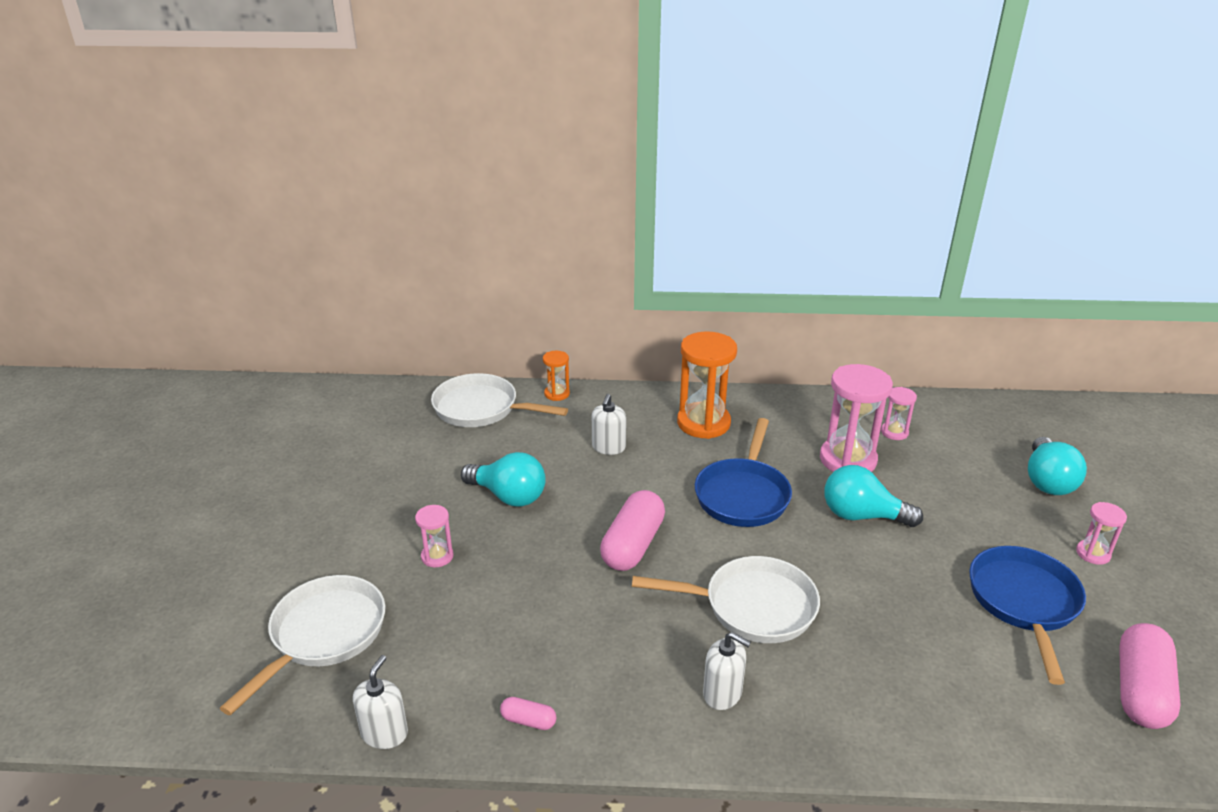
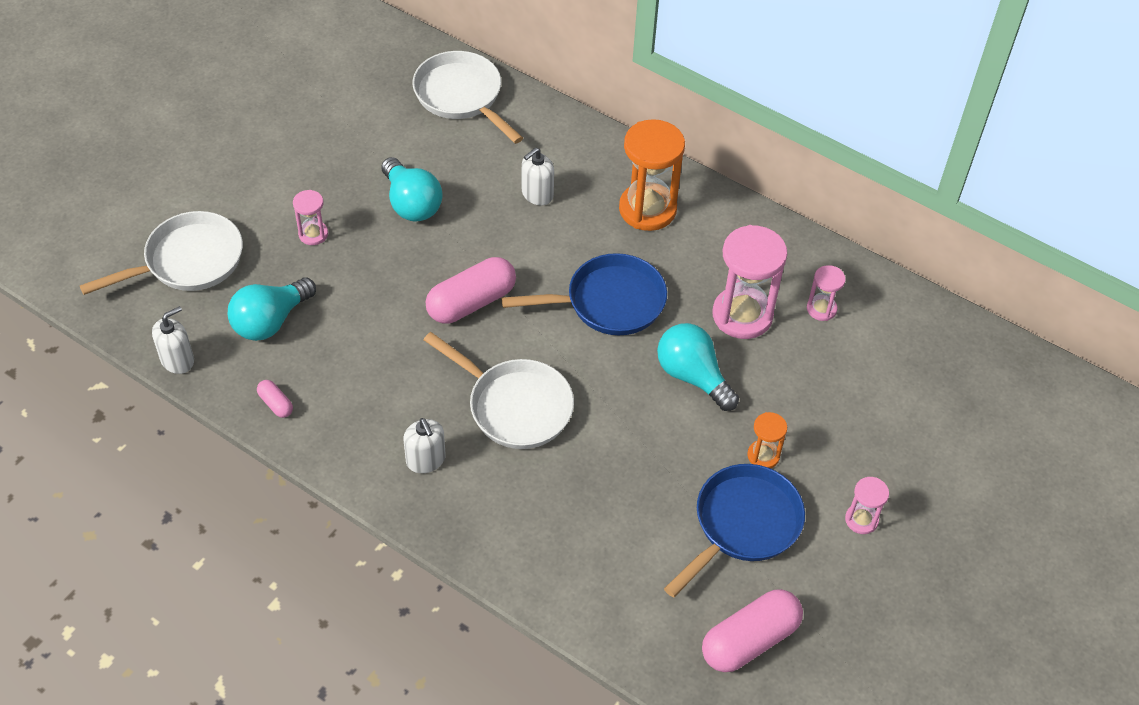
camera: 30 degrees right, 20 degrees up
orange hourglass [543,351,570,401] -> orange hourglass moved to [747,412,787,468]
blue pan [695,418,792,527] -> blue pan turned 150 degrees counterclockwise [502,253,667,335]
turquoise light bulb [1028,437,1087,495] -> turquoise light bulb moved to [228,277,316,341]

